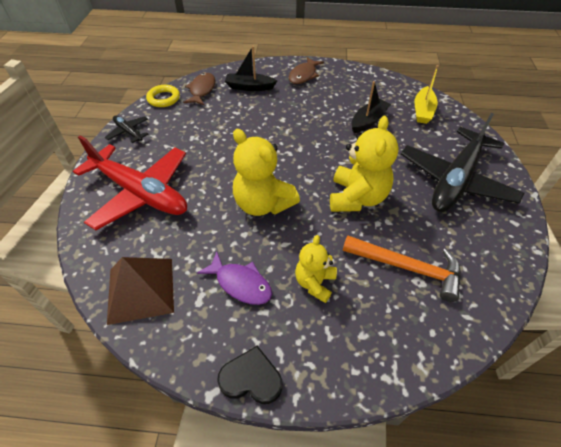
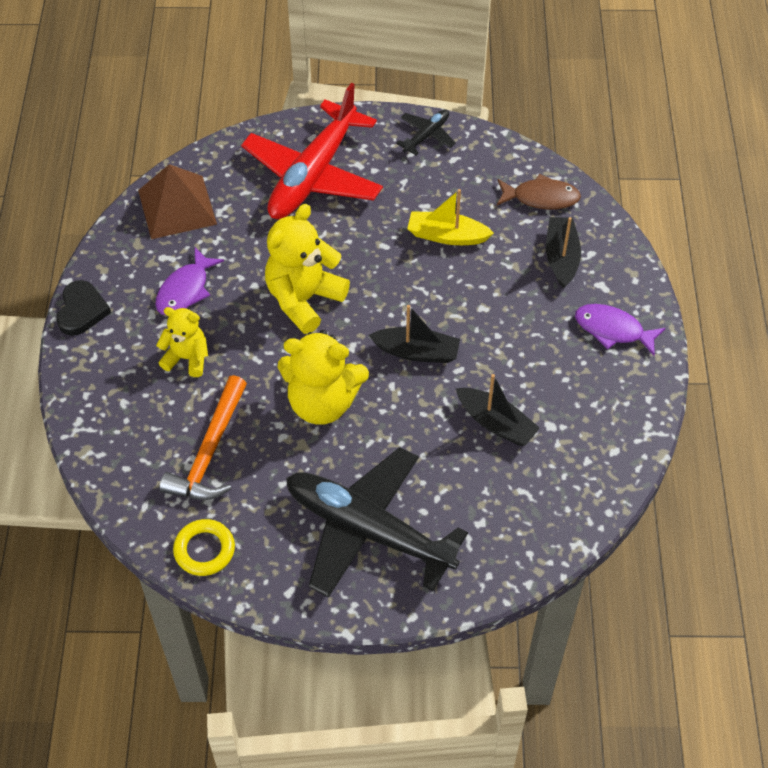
camera: 85 degrees right, 5 degrees up
yellow ring [146,85,180,107] -> yellow ring moved to [173,519,235,576]
brown fish [289,57,324,84] -> purple fish [575,304,666,356]
yellow boat [414,65,438,124] -> yellow boat moved to [407,189,494,245]
none -> black boat [369,305,460,363]

